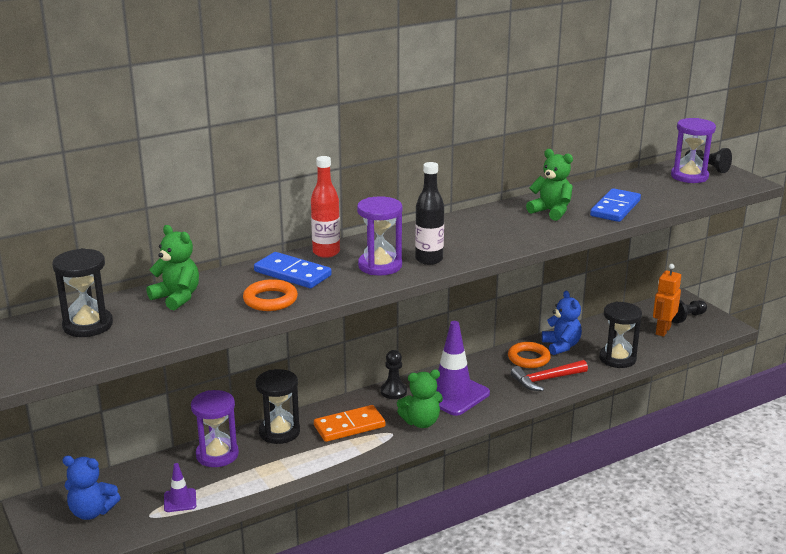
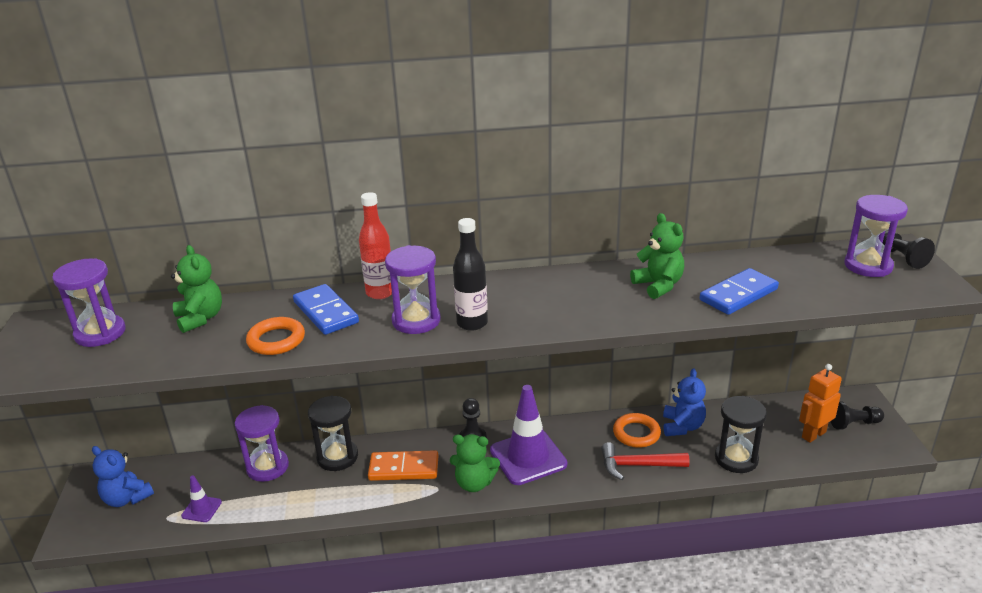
camera: 25 degrees right, 5 degrees up
black hourglass [52,248,113,337] -> purple hourglass [52,258,126,347]

